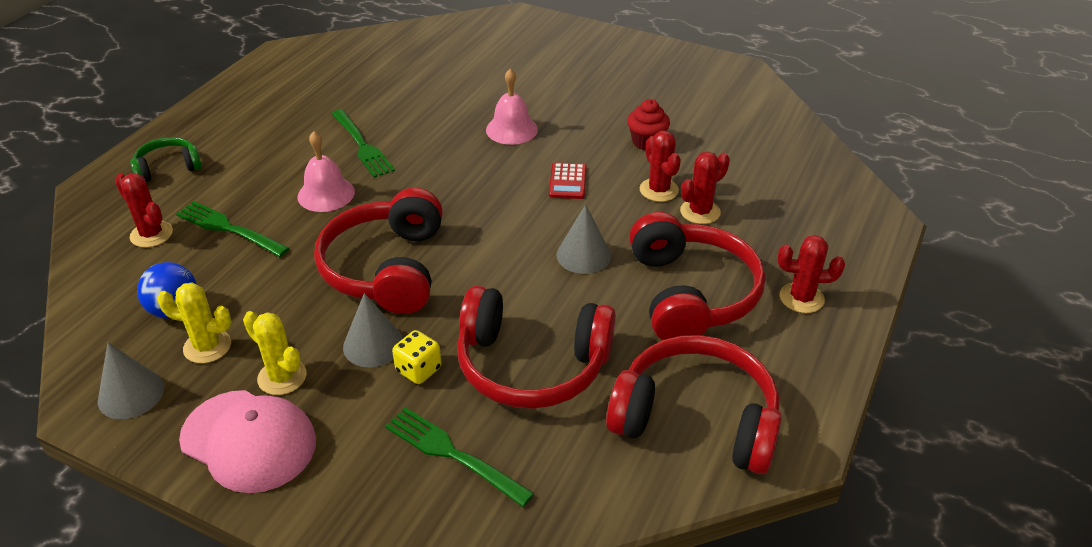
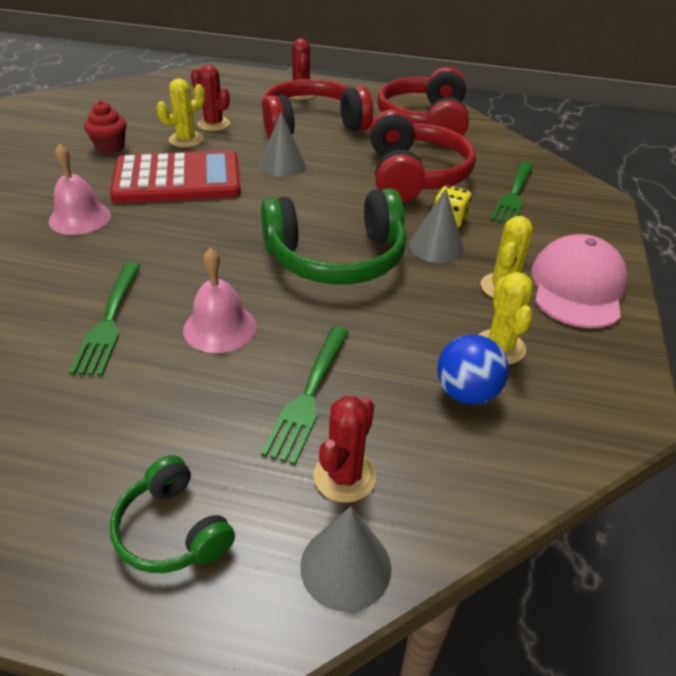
camera: 105 degrees left, 0 degrees up
grey cone [98,342,164,419] -> grey cone moved to [300,506,391,612]
red headphones [314,188,443,314] -> green headphones [261,188,406,285]
green fork [332,110,395,178] -> green fork turned 135 degrees clockwise [69,263,141,376]
red calculator [549,162,587,199] -> red calculator [110,150,241,203], size x2.34
red cactus [640,131,681,202] -> yellow cactus [156,78,205,147]

